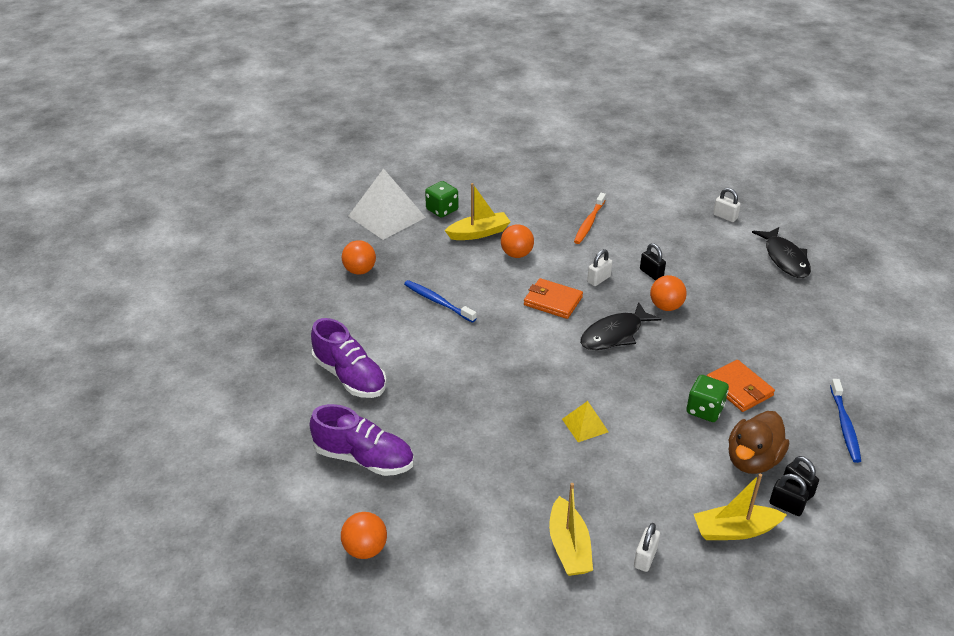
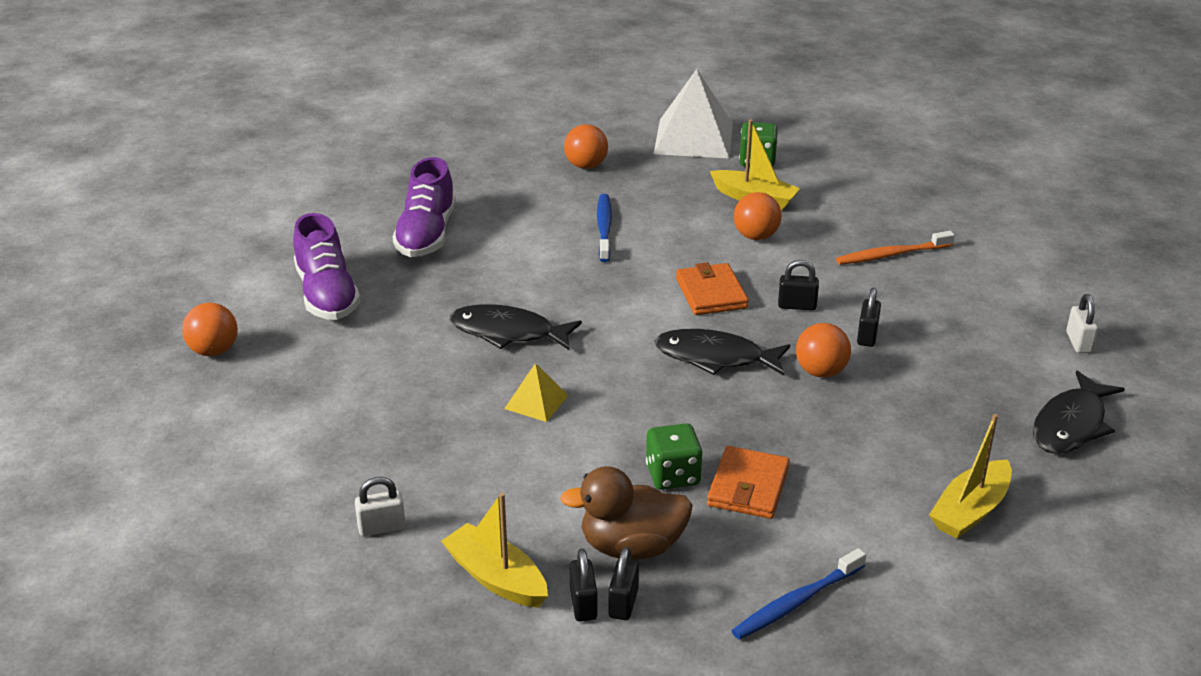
camera: 50 degrees right, 5 degrees down
yellow boat [549,483,593,576] -> yellow boat moved to [929,414,1012,539]
white padlock [587,249,612,286] -> black padlock [778,260,819,310]
none -> black fish [450,305,582,350]

